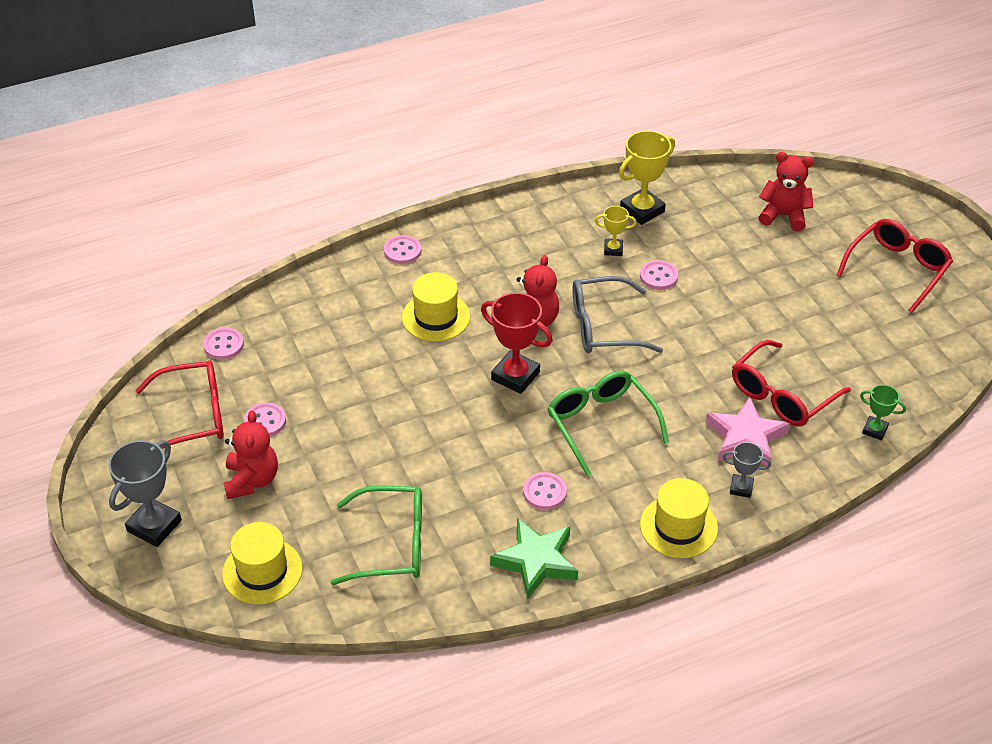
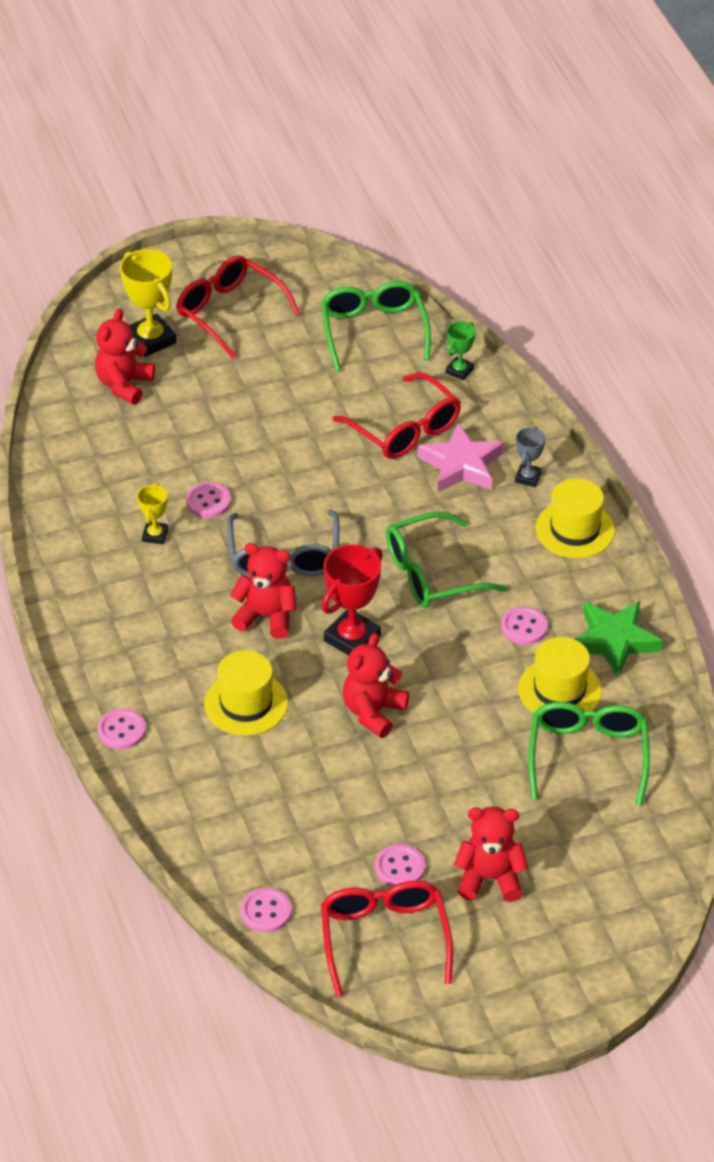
camera: 85 degrees left, 0 degrees up
grey trophy [108,440,182,547] -> none
yellow hat [222,522,302,605] -> yellow hat moved to [518,637,602,713]
yellow trophy [619,131,675,225] -> yellow trophy moved to [120,249,177,357]
none -> green glasses [321,281,431,371]
none -> red teddy bear [343,633,409,738]

